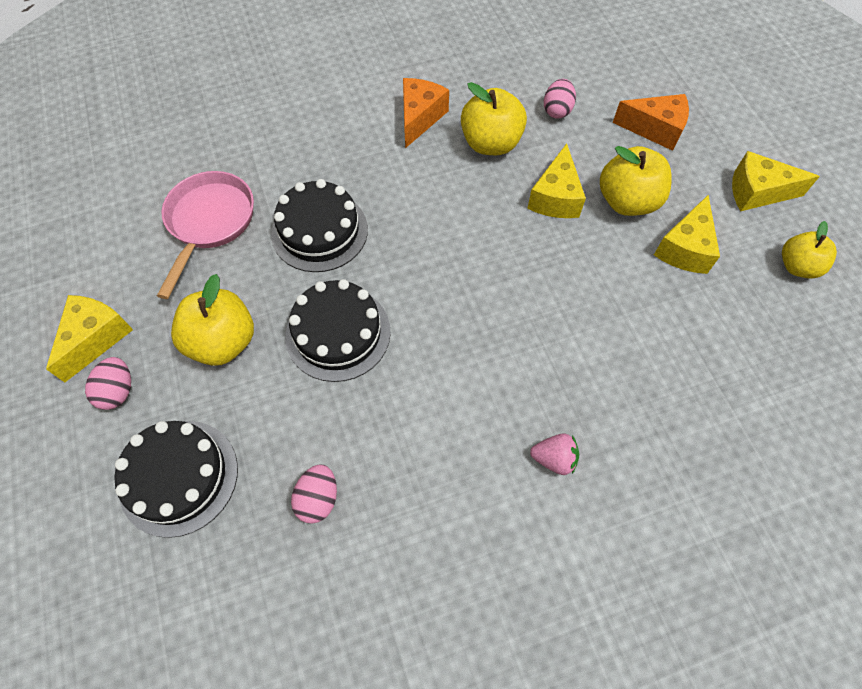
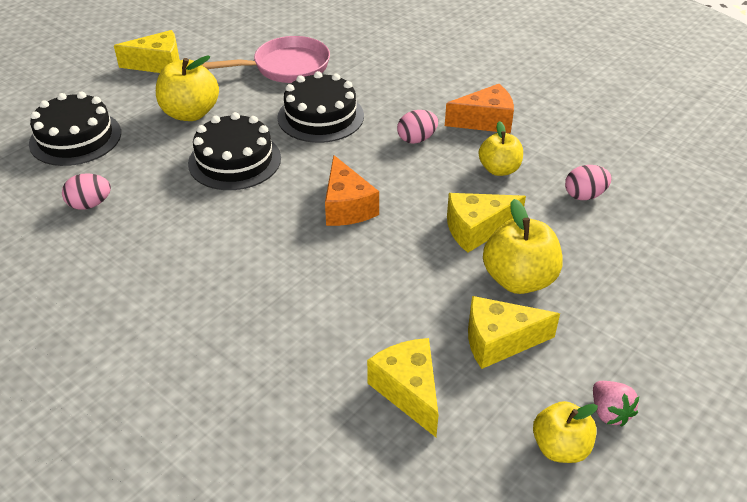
camera: 60 degrees right, 20 degrees down
pink egg [85,357,131,410] -> pink egg moved to [397,110,438,144]
yellow apple [461,82,527,155] -> yellow apple [479,121,523,176], size x0.66
pink strawberry [530,433,579,475] -> pink strawberry moved to [593,381,639,426]
orange cheese [613,94,689,151] -> orange cheese moved to [325,155,379,226]
yellow cheese [732,151,820,211] -> yellow cheese moved to [367,338,438,437]

